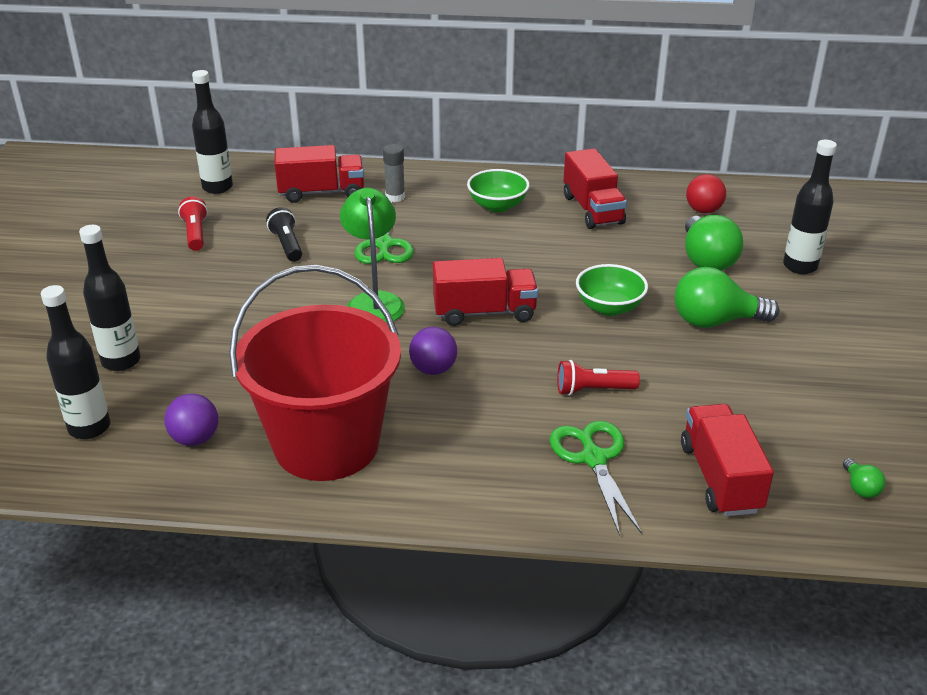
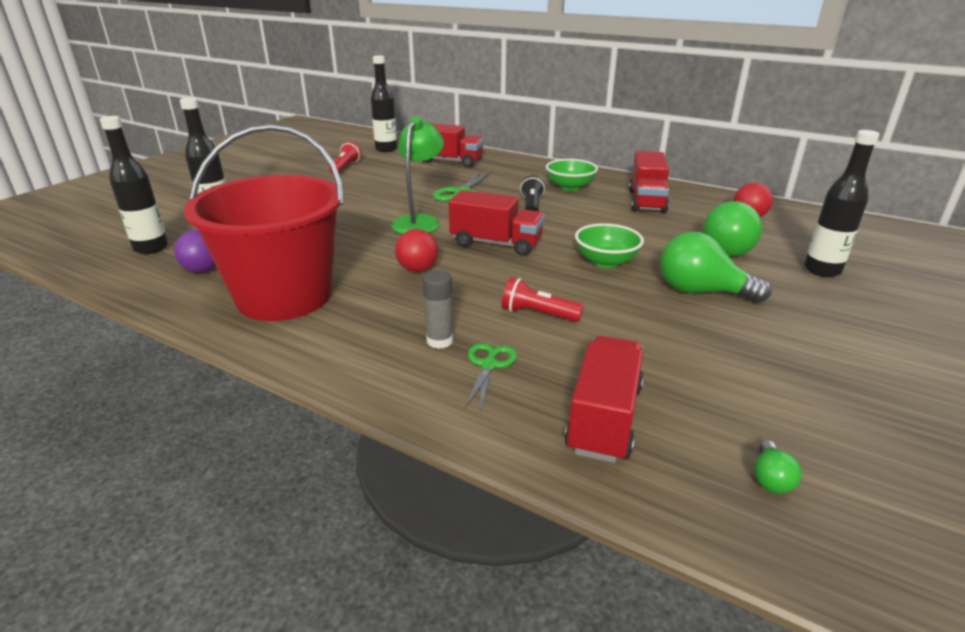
camera: 25 degrees right, 5 degrees down
black flashlight [266,207,302,262] -> black flashlight moved to [520,176,545,211]
grey glue stick [383,144,405,202] -> grey glue stick moved to [422,270,453,349]
purple ball [409,327,457,375] -> red ball [395,229,438,272]
green scissors [550,421,642,536] -> green scissors [465,343,517,412], size x0.64

